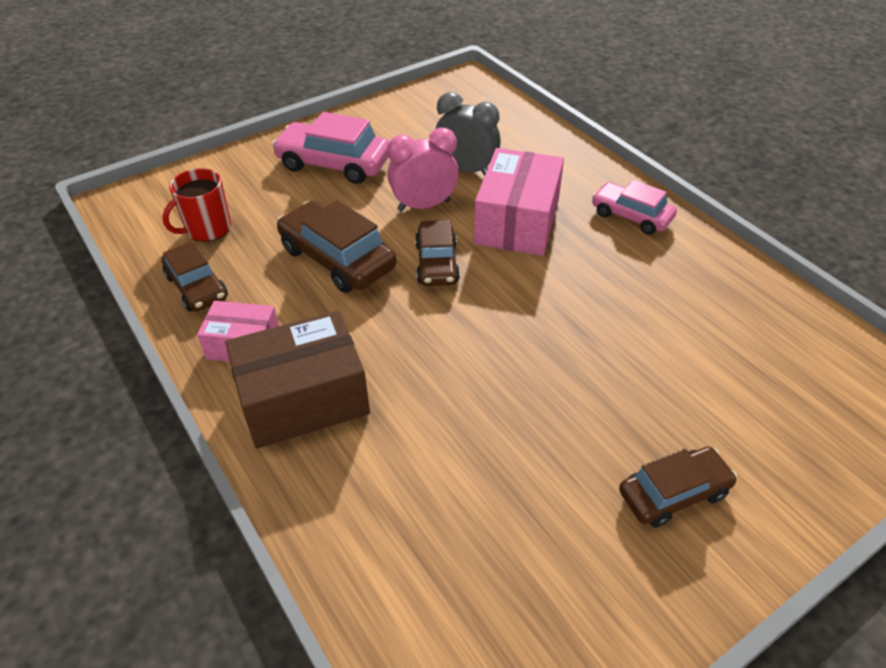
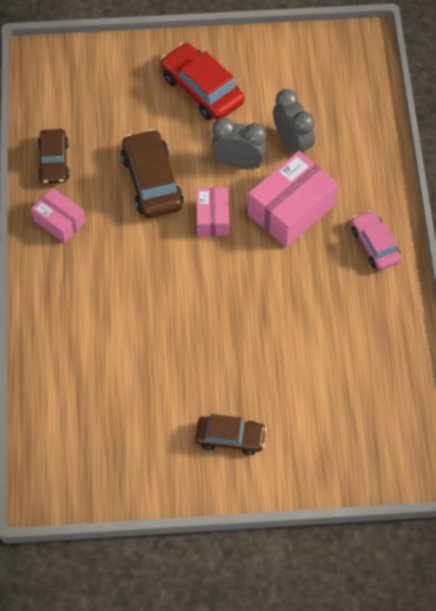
camera: 30 degrees right, 15 degrees up
red mug [162,168,231,242] -> none
brown box [225,310,370,448] -> none
pink car [272,112,389,184] -> red car [161,43,245,120]
pink clock [387,128,459,212] -> grey clock [211,118,267,169]
brown car [415,220,460,286] -> pink box [196,188,229,236]

